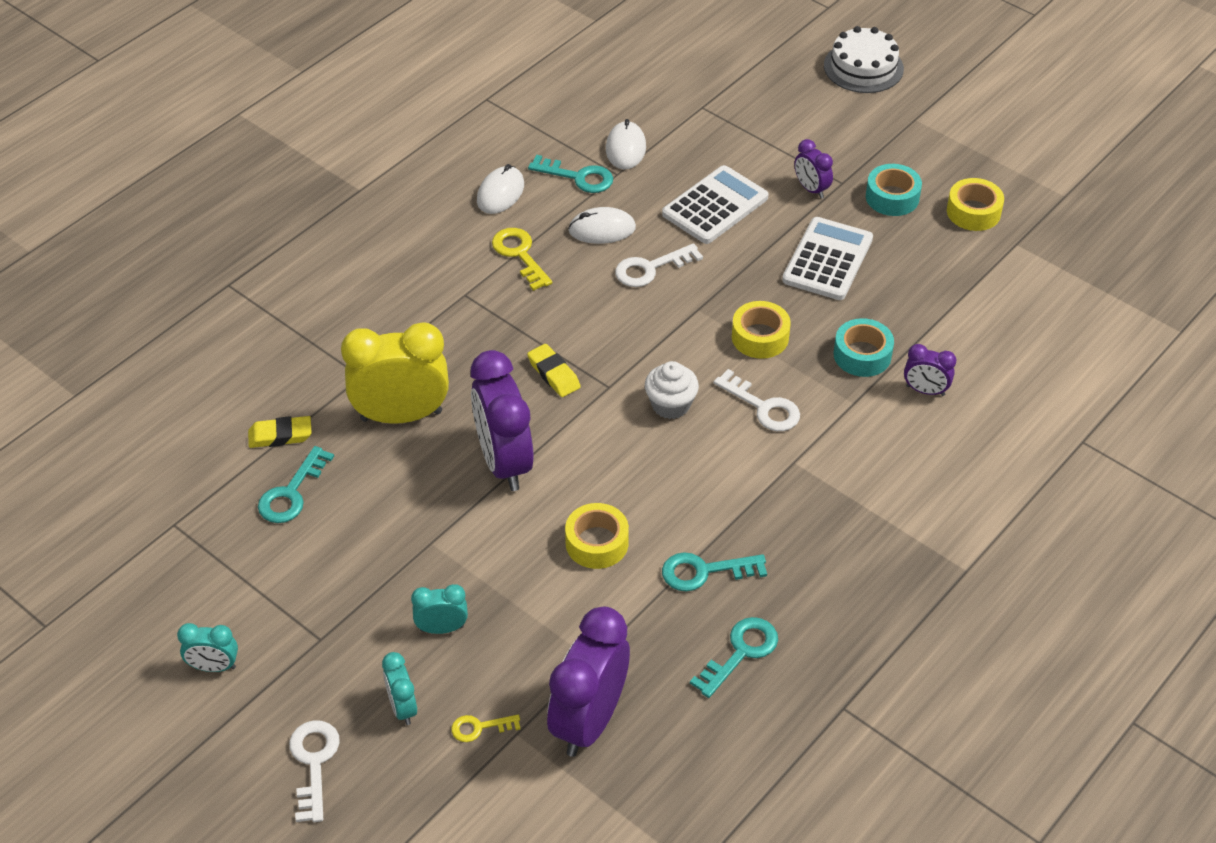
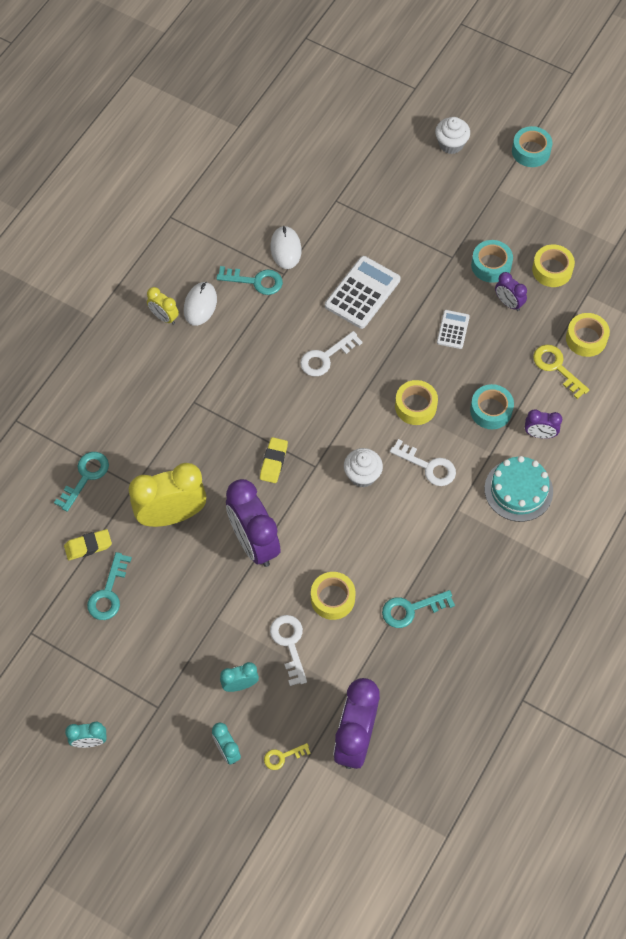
camera: 10 degrees left, 15 degrees up
white key [289,720,340,822] -> white key moved to [270,615,307,686]
yellow key [492,228,552,291] -> yellow key moved to [533,345,589,399]
yellow eraser [527,344,581,397] -> yellow eraser turned 60 degrees clockwise [260,437,288,483]
white mouse [568,207,636,244] -> none
turquoise key [690,617,778,698] -> turquoise key moved to [54,452,109,512]
white calculator [782,217,873,300] -> white calculator [437,310,470,349], size x0.55
purple clock [794,139,833,198] -> purple clock moved to [495,272,527,311]
white cake [824,26,904,93] -> white cupcake [435,117,470,154]
none -> yellow clock [147,287,179,325]
none -> turquoise cake [484,456,553,522]
none -> turquoise tape [512,126,552,167]
none -> yellow tape [566,313,610,357]

